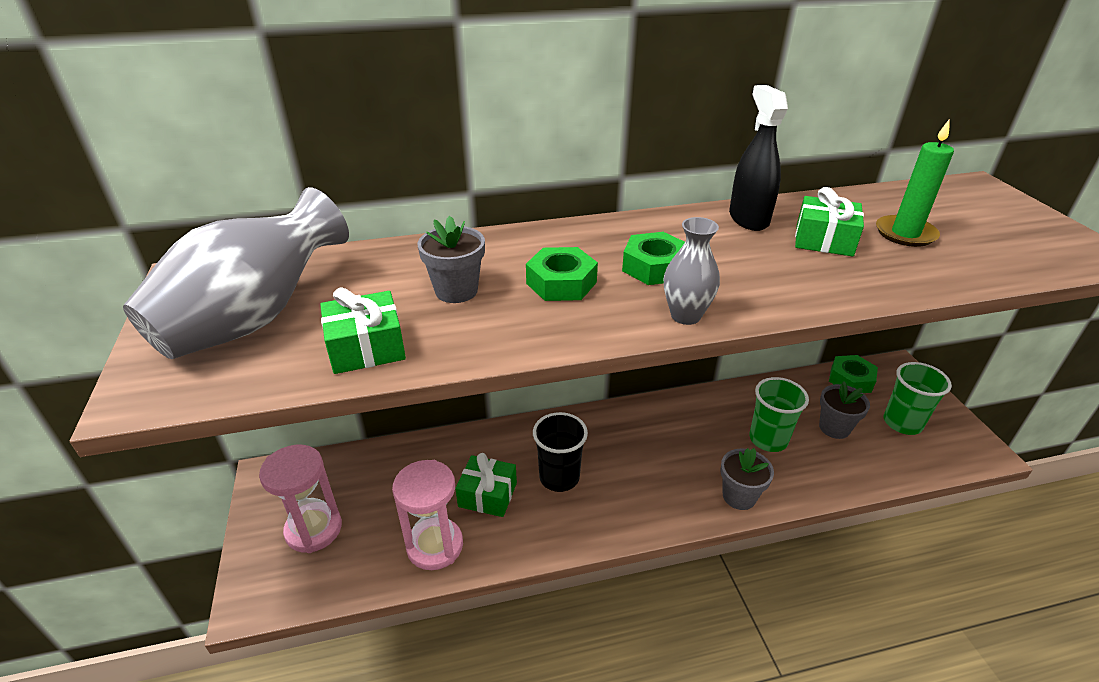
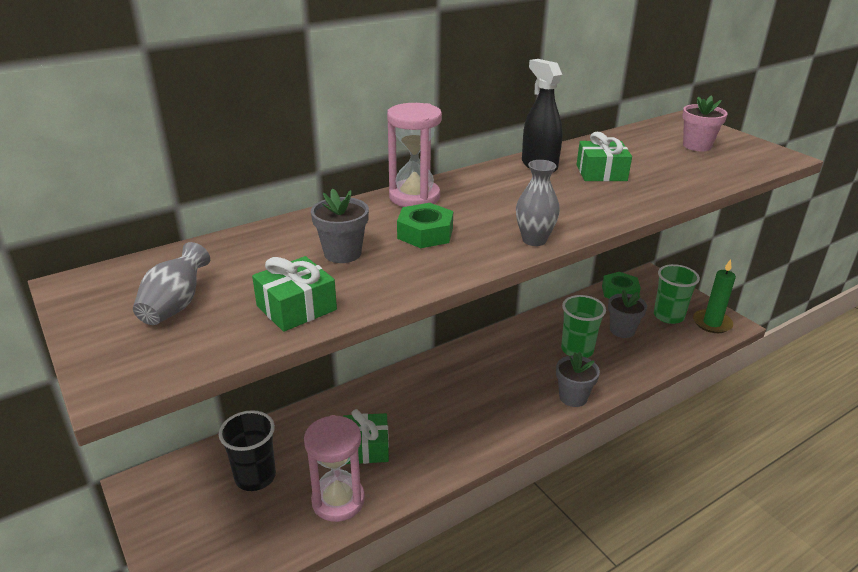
camera: 20 degrees left, 5 degrees down
grey vase [123,187,349,359] -> grey vase [133,242,210,325], size x0.50
pink hourglass [259,445,342,553] -> pink hourglass moved to [387,103,442,207]
black cup [533,412,588,492] -> black cup moved to [219,410,276,491]
green nut [622,232,685,285] -> none
green candle [876,120,954,247] -> green candle moved to [693,259,736,333]
none -> pink flower pot [682,96,728,151]

